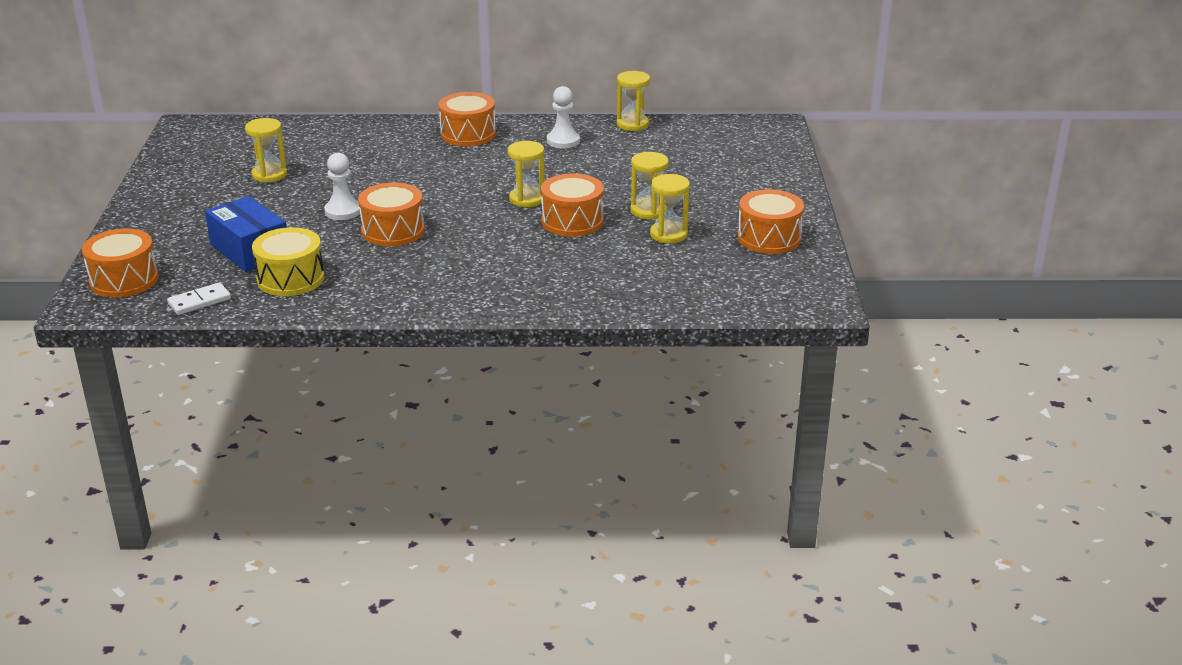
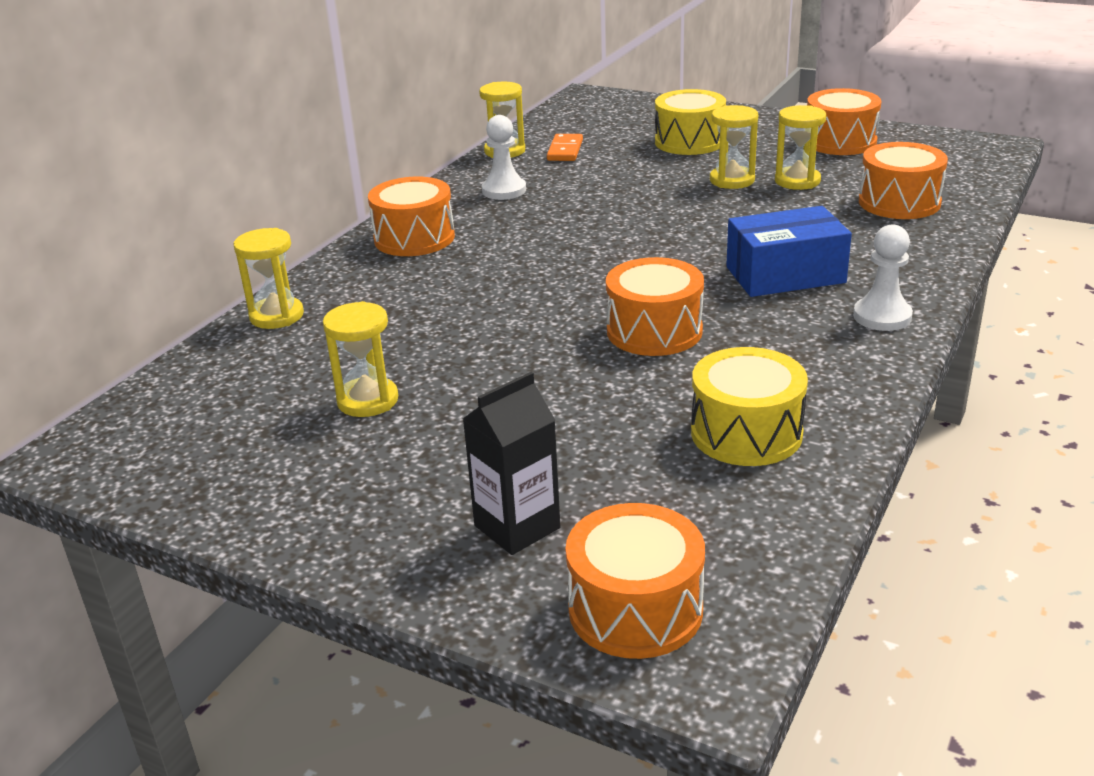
camera: 60 degrees left, 0 degrees up
white domino [167,282,231,315] -> none
blue box [205,196,286,272] -> blue box moved to [726,206,852,297]
white pawn [324,153,360,220] -> white pawn moved to [853,224,913,331]
yellow hourglass [508,141,545,207] -> yellow hourglass moved to [234,228,304,329]
orange drum [541,174,604,237] -> orange drum moved to [859,142,948,219]
none -> black carton [463,372,560,555]
none -> orange domino [547,134,583,161]
none -> yellow drum [655,89,726,155]

